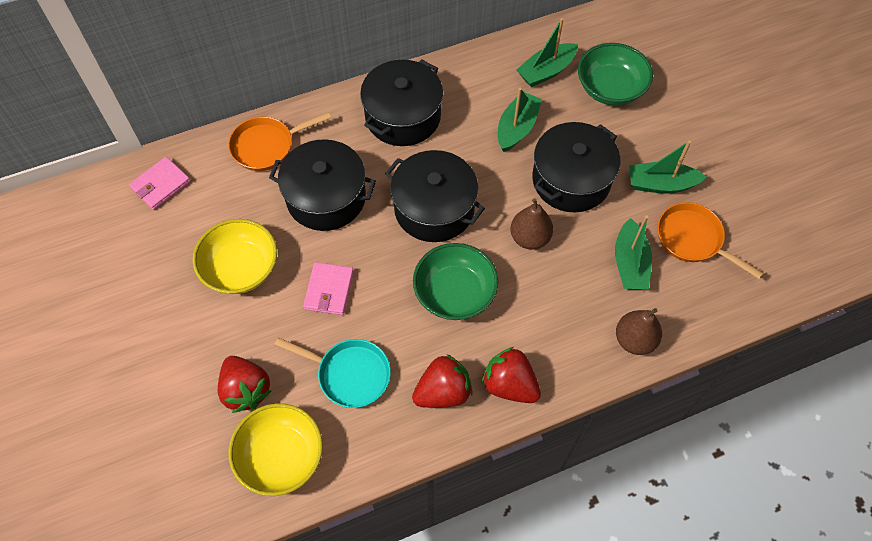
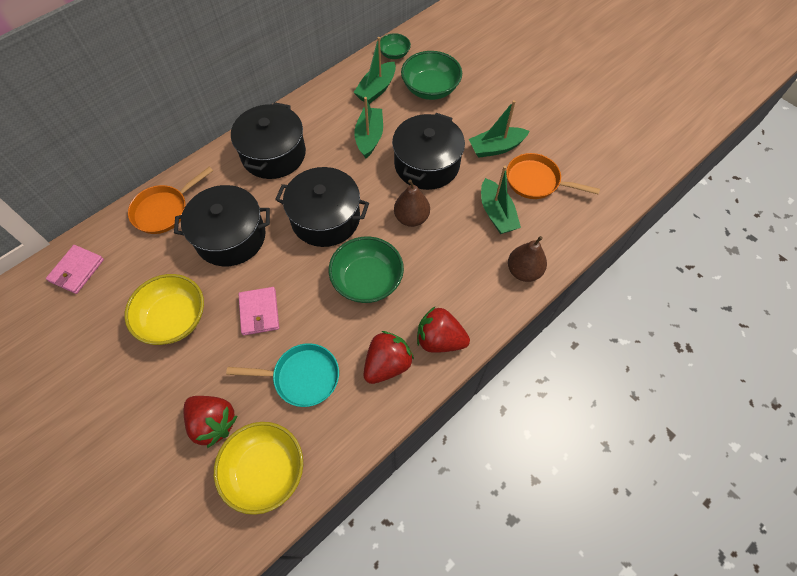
camera: 20 degrees left, 0 degrees up
none -> green bowl [380,33,411,59]

